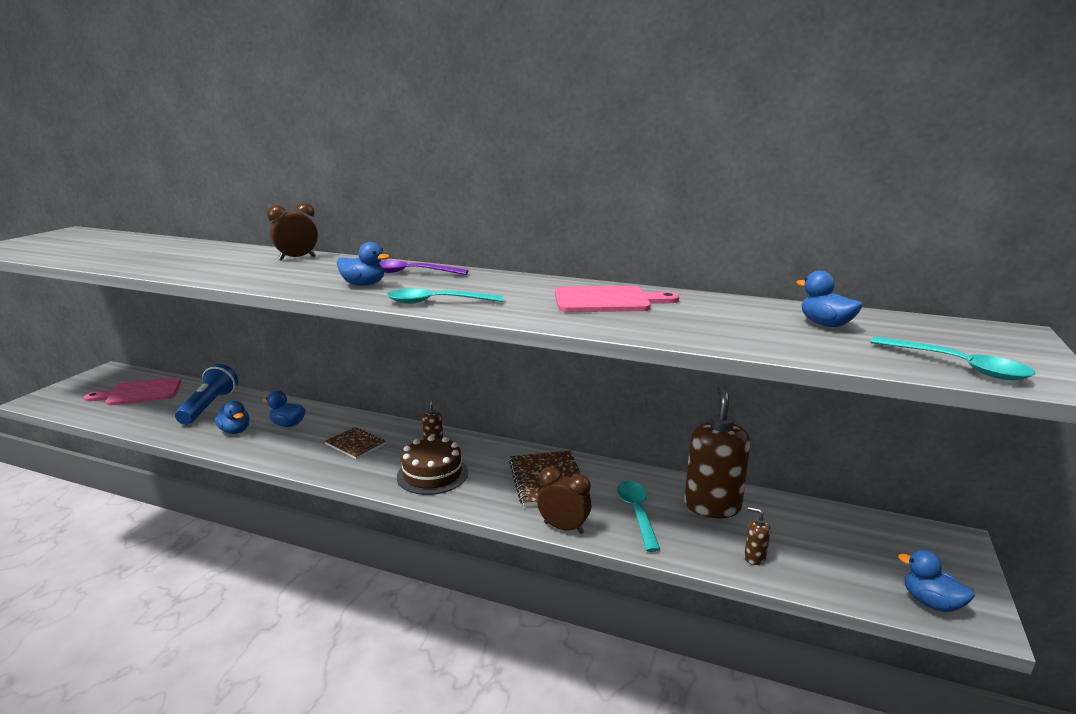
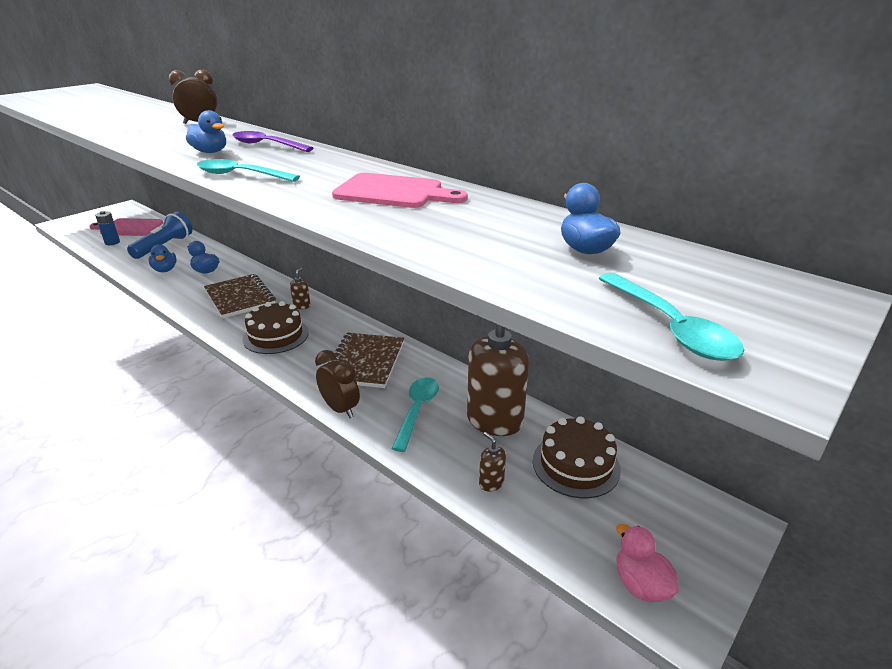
camera: 20 degrees right, 10 degrees up
brown notebook [325,427,386,459] -> brown notebook [204,274,276,318], size x1.58
blue duck [898,550,975,612] -> pink duck [616,524,679,602]
none -> blue battery [95,211,120,245]
none -> brown cake [533,416,621,498]

